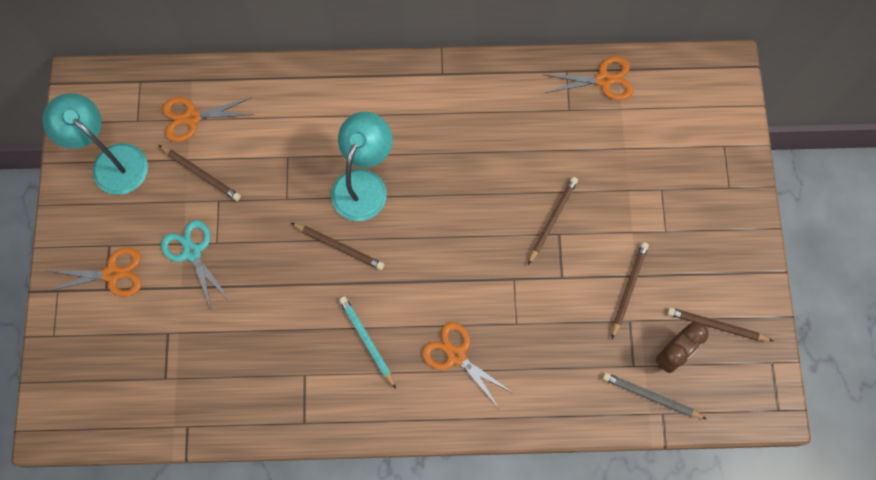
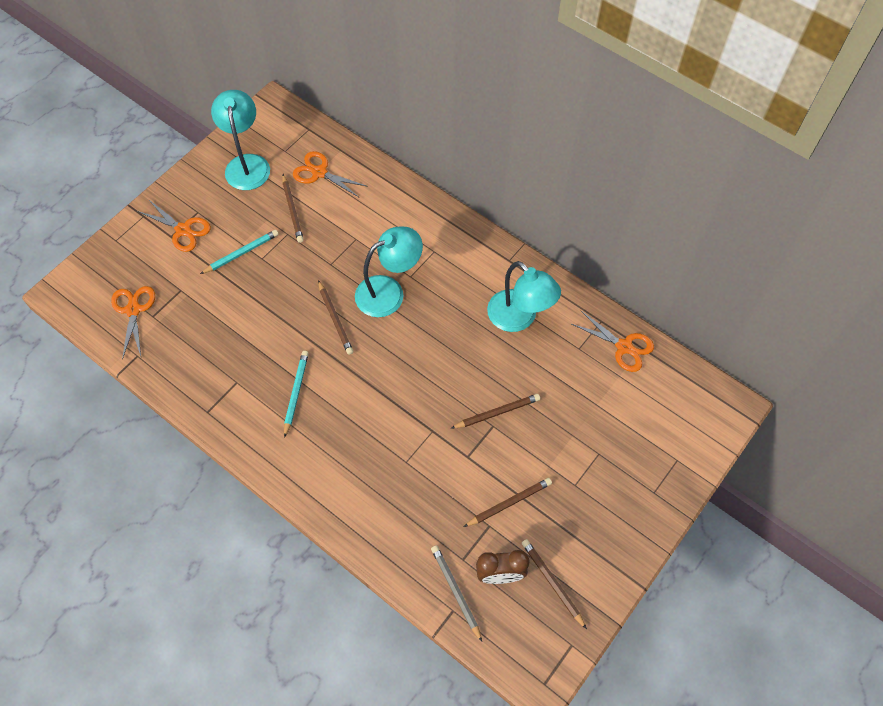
camera: 40 degrees right, 10 degrees down
turquoise scissors [161,220,230,311] -> turquoise pencil [200,230,279,274]
orange scissors [422,322,513,408] -> orange scissors moved to [111,286,155,360]
none -> turquoise lamp [487,261,561,332]

